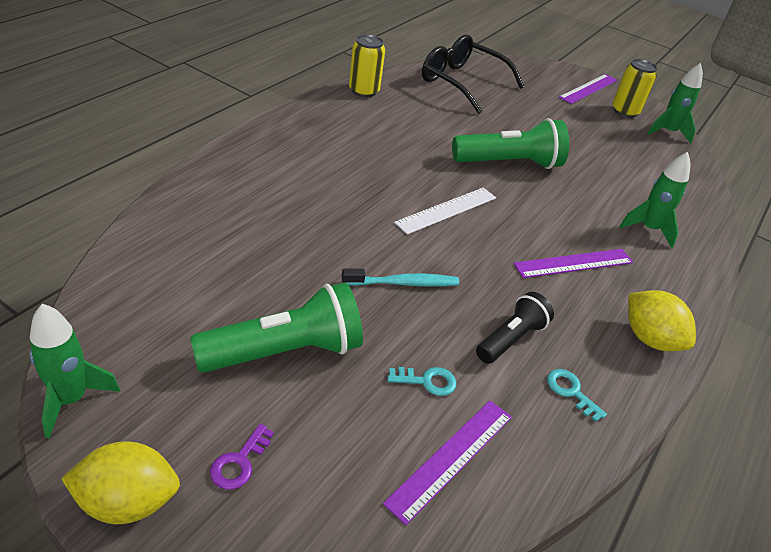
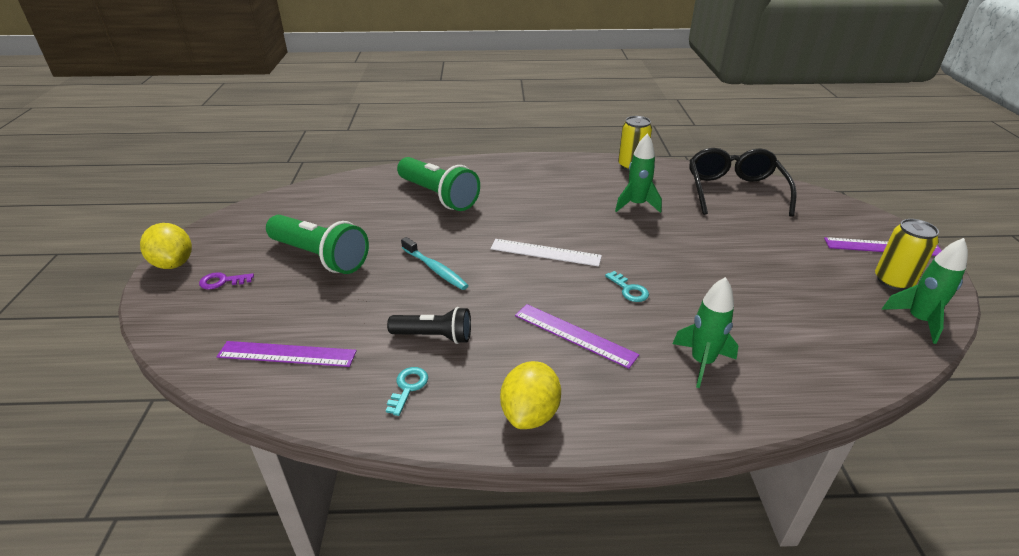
camera: 60 degrees right, 5 degrees down
green rocket [29,304,120,439] -> green rocket moved to [615,133,662,213]
turquoise key [387,367,457,396] -> turquoise key moved to [605,271,649,302]
green flashlight [452,118,569,169] -> green flashlight moved to [397,157,480,211]

